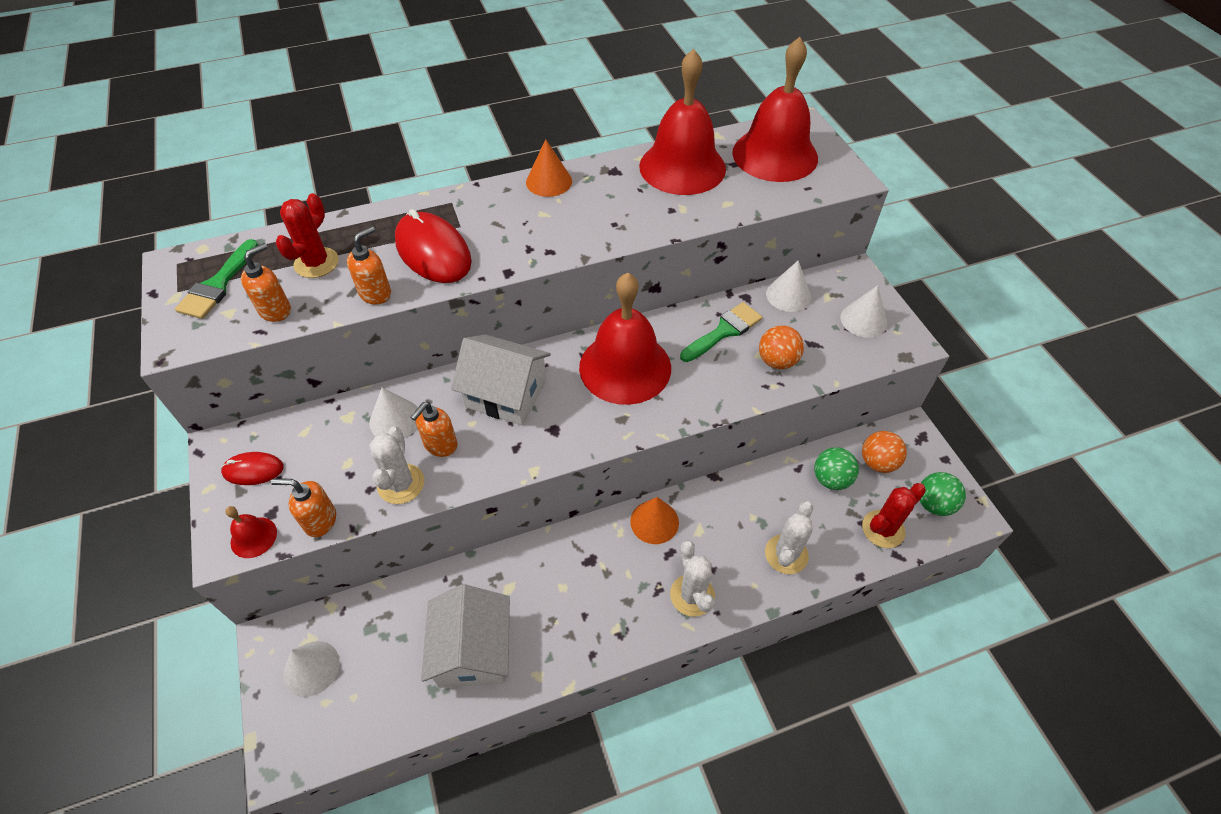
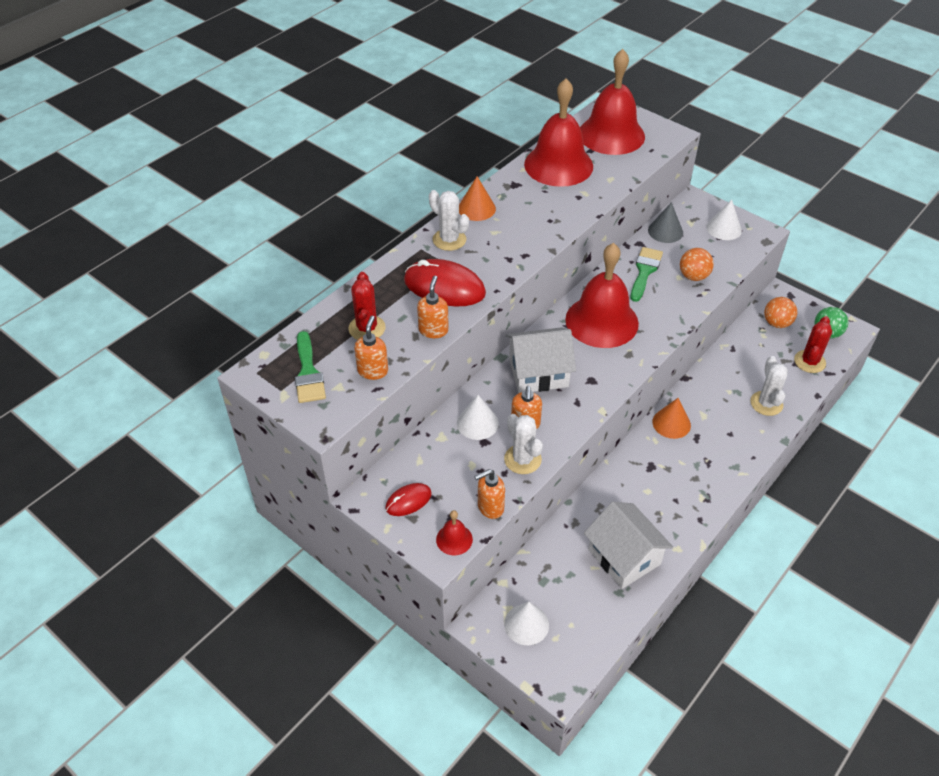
camera: 30 degrees left, 5 degrees down
white cactus [670,540,715,617] -> white cactus moved to [429,190,469,251]
white cone [766,260,811,312] -> grey cone [648,202,683,243]
green ball [814,447,859,490] -> none

